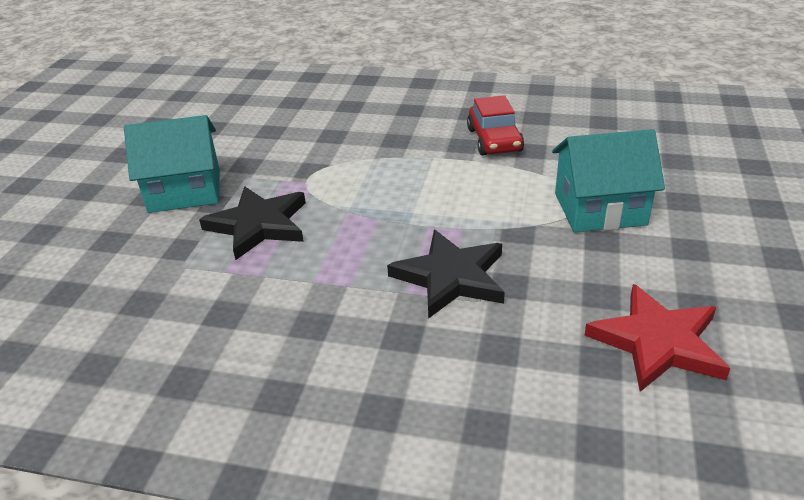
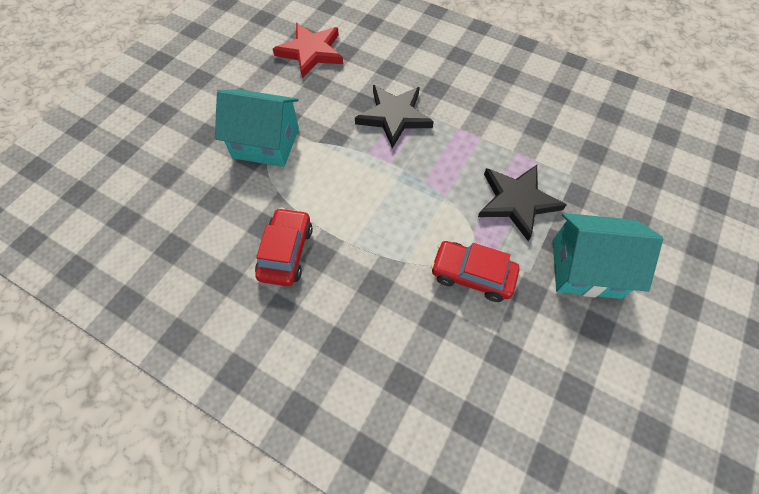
camera: 165 degrees left, 25 degrees up
none -> red car [431,241,519,302]

